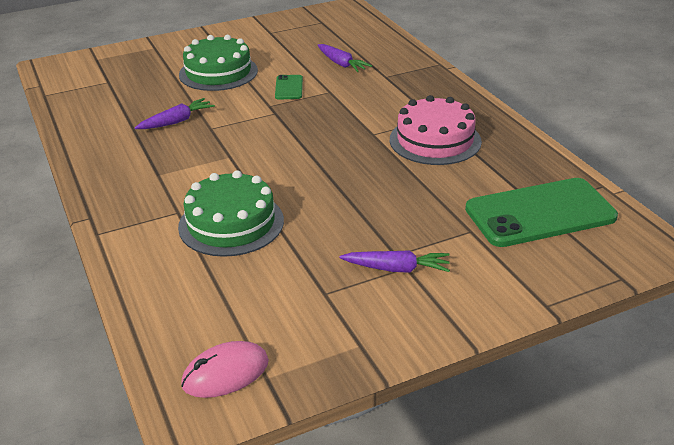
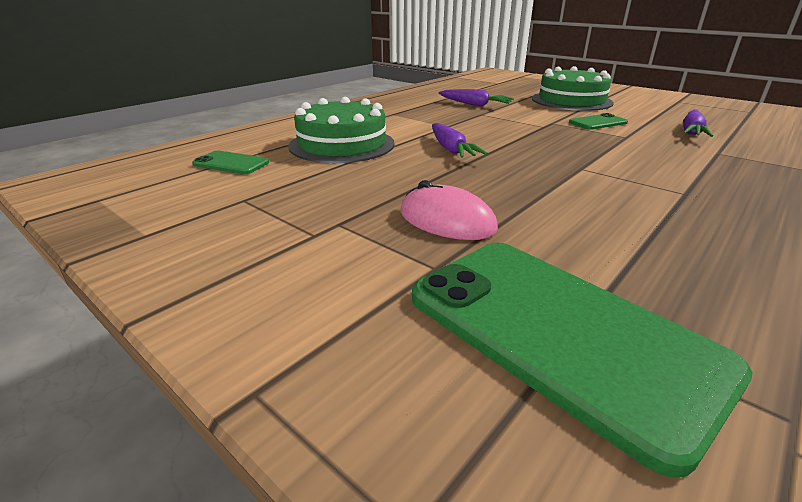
camera: 65 degrees right, 5 degrees down
pink mouse [181,341,269,398] -> pink mouse moved to [400,180,498,240]
purple carrot [340,250,450,273] -> purple carrot moved to [432,123,488,158]
pink cake [390,95,482,165] -> none
none -> green phone [192,151,269,174]

